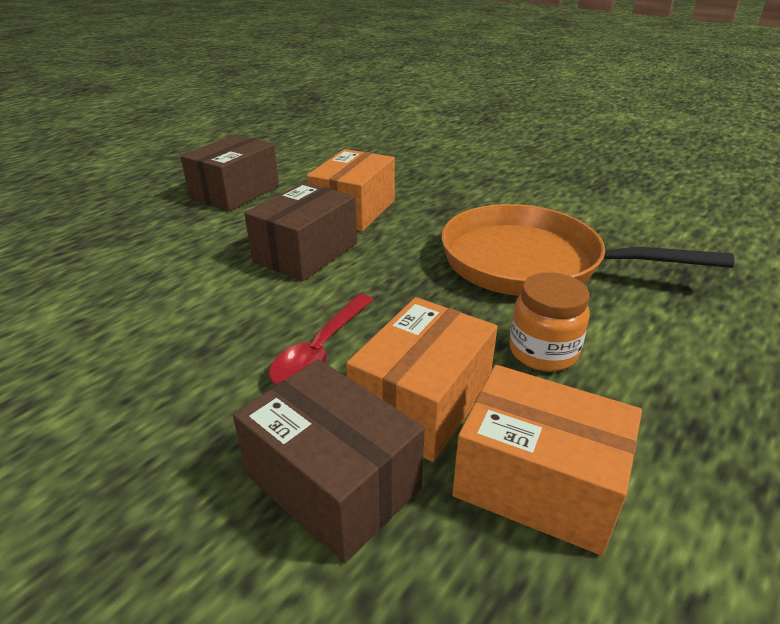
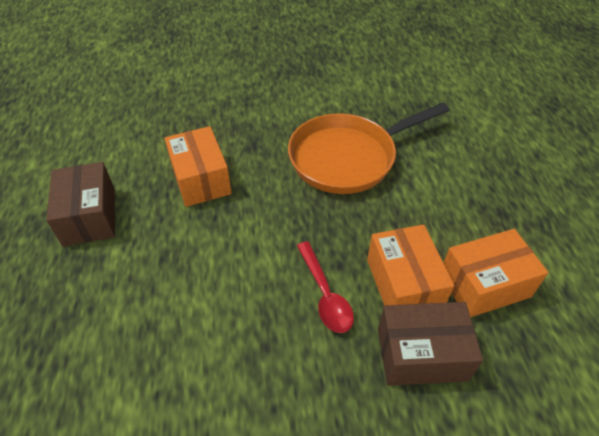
camera: 45 degrees left, 15 degrees up
brown box [244,182,357,281] -> none
orange jar [509,272,590,371] -> none

